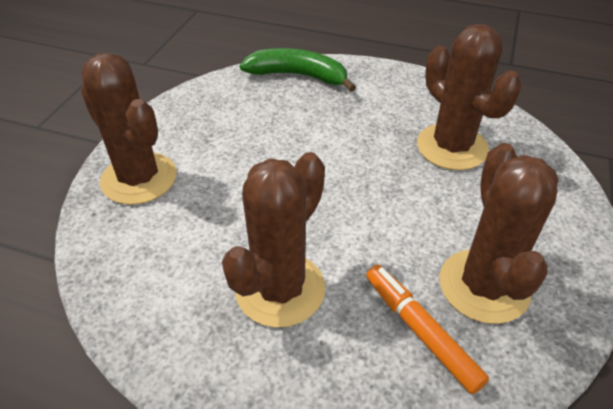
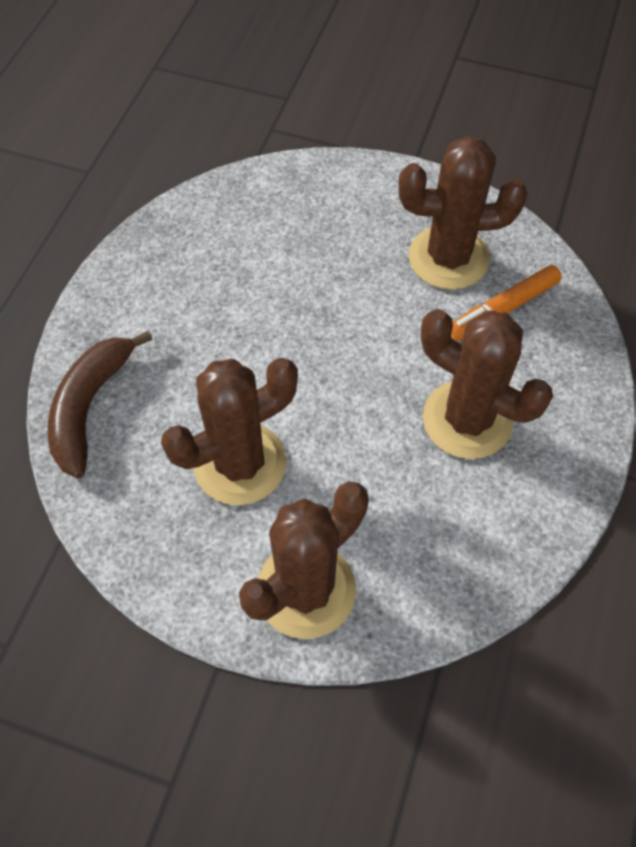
camera: 90 degrees left, 15 degrees up
green banana [239,48,356,92] -> brown banana [48,331,153,478]
brown cactus [417,24,522,170] -> brown cactus moved to [161,358,298,505]

